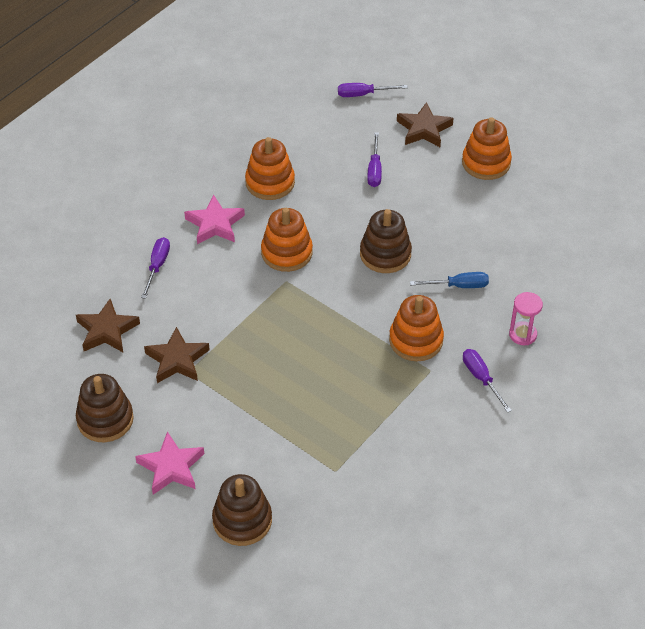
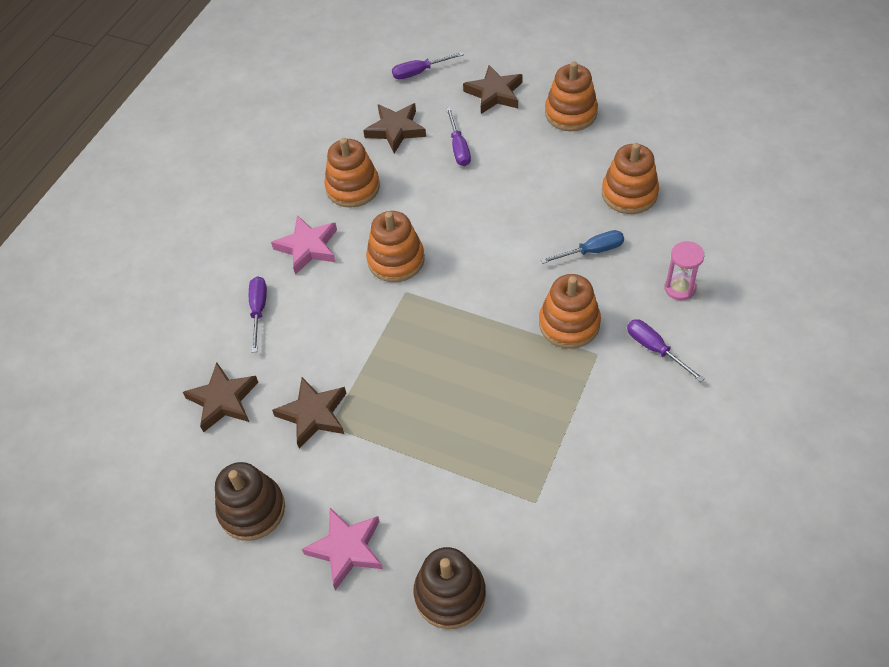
camera: 10 degrees left, 5 degrees up
brown stacking toy [360,209,412,273] -> none
none -> brown star [363,103,426,153]
none -> orange stacking toy [602,143,659,214]

